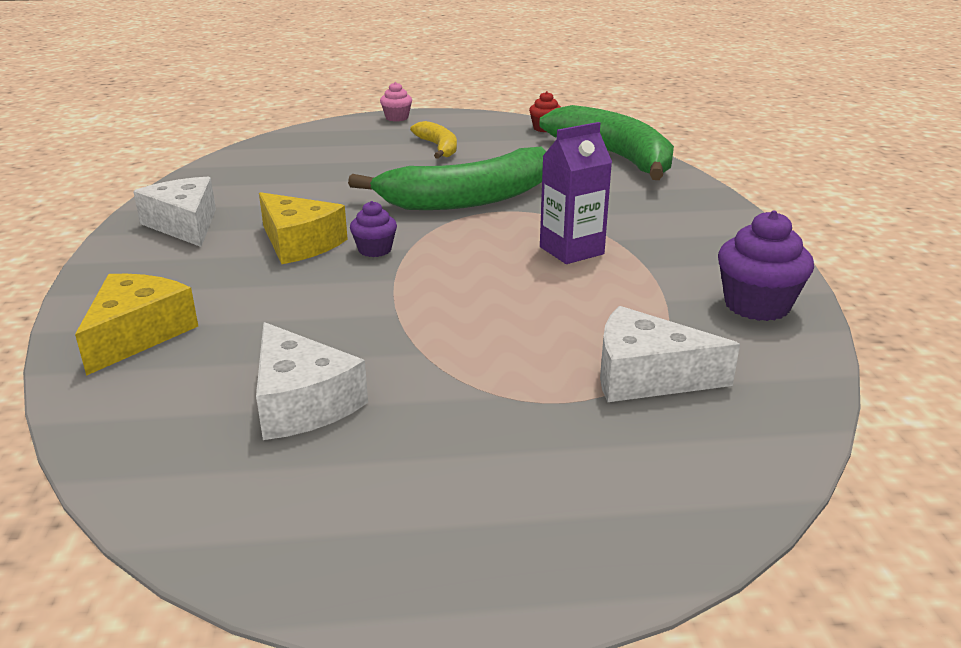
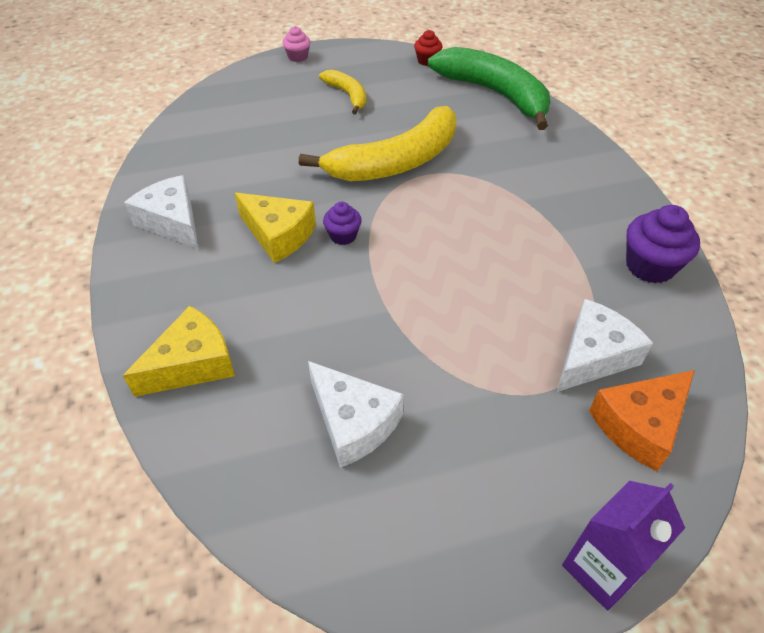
camera: 10 degrees left, 20 degrees up
yellow cheese [75,274,198,376] -> yellow cheese turned 45 degrees clockwise [123,306,235,397]
green banana [348,147,546,210] -> yellow banana [299,106,456,181]
purple carton [540,122,612,264] -> purple carton moved to [562,481,685,610]
white cheese [600,306,740,402] -> white cheese turned 135 degrees clockwise [557,299,653,392]
none -> orange cheese [589,370,695,471]

